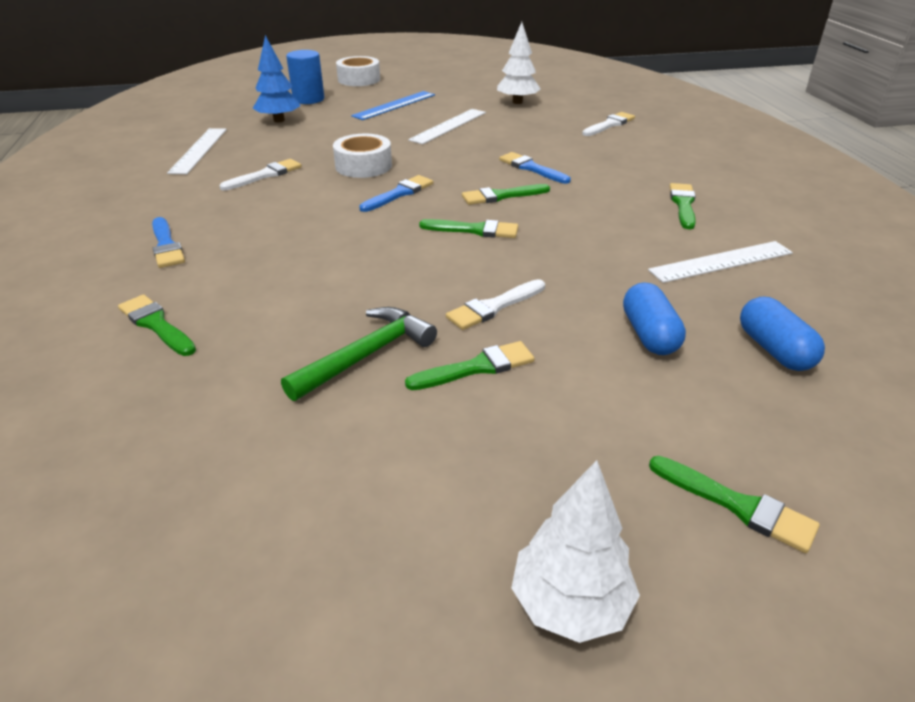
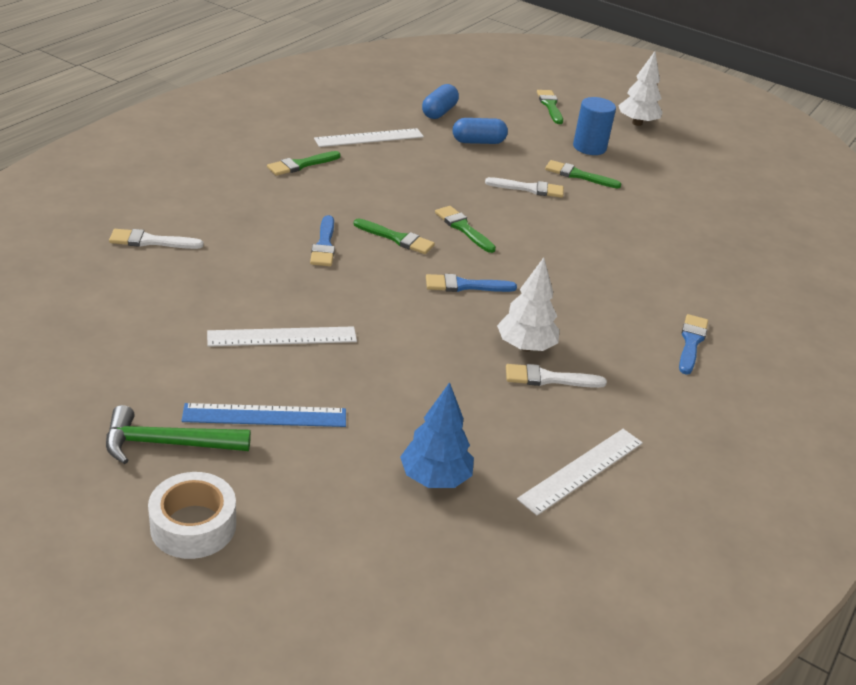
camera: 140 degrees left, 0 degrees up
green brush [118,294,196,356] -> none
green hammer [281,307,437,401] -> green hammer moved to [106,405,251,464]
blue cylinder [286,50,324,104] -> blue cylinder moved to [573,97,616,155]
white tape [333,134,392,178] -> none
white tree [497,22,540,104] -> white tree moved to [497,257,560,351]
blue capsule [623,282,686,355] -> blue capsule turned 45 degrees clockwise [453,118,508,144]
white ruler [648,241,793,283] -> white ruler turned 45 degrees counterclockwise [314,128,424,147]

